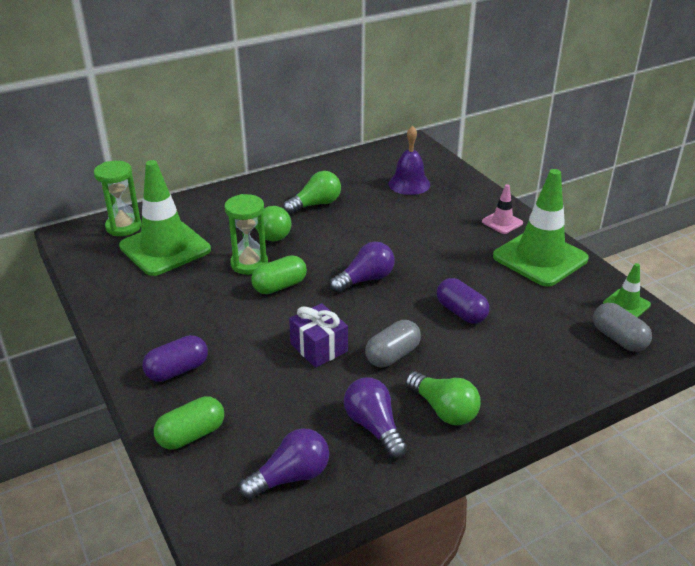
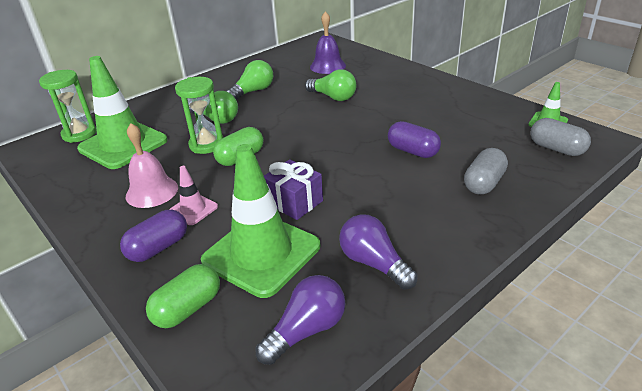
camera: 10 degrees left, 0 degrees up
purple light bulb [330,242,395,293] -> none
grey capsule [365,320,421,367] -> grey capsule moved to [464,148,508,195]
green light bulb [405,371,480,425] -> green light bulb moved to [305,69,357,101]
pink traffic cone [482,184,523,234] -> pink traffic cone moved to [169,166,218,225]
green traffic cone [493,169,589,287] -> green traffic cone moved to [201,144,320,298]
none -> pink bell [126,123,178,208]

